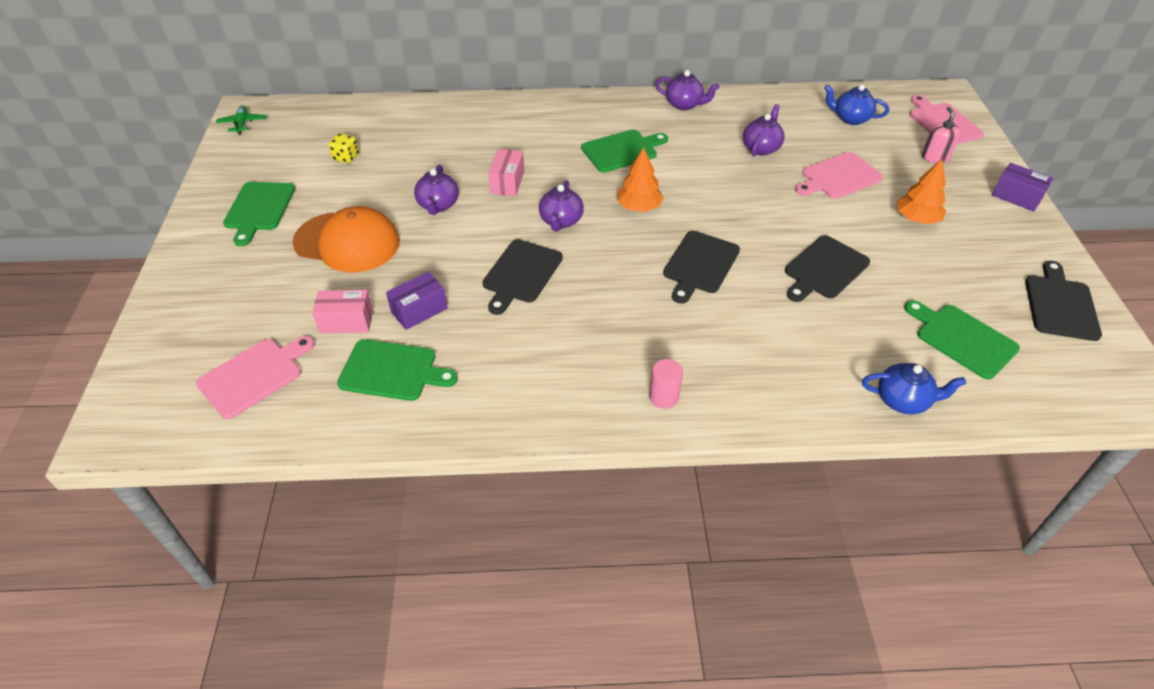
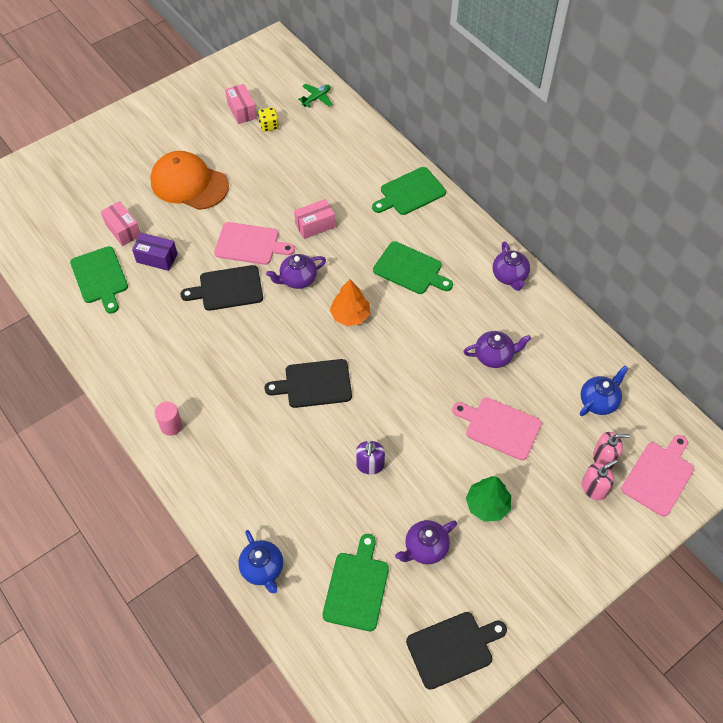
camera: 55 degrees right, 10 degrees up
pink cutting board [196,336,314,419] -> pink cutting board moved to [214,222,295,265]
green plane [216,105,266,135] -> green plane moved to [298,84,332,108]
green cutting board [223,182,295,246] -> green cutting board moved to [372,167,446,215]
orange cap [292,206,400,273] -> orange cap turned 135 degrees clockwise [150,151,229,210]
purple teapot [414,164,459,215] -> purple teapot moved to [395,520,457,564]
black cutting board [785,235,870,302] -> purple soap dispenser [356,441,385,475]
blue teapot [824,84,889,125] -> blue teapot turned 60 degrees clockwise [580,366,629,416]
orange tree [897,159,946,224] -> green tree [466,476,511,522]
purple box [992,163,1053,212] -> none
none -> pink box [225,84,257,124]
none -> pink soap dispenser [593,432,630,470]

